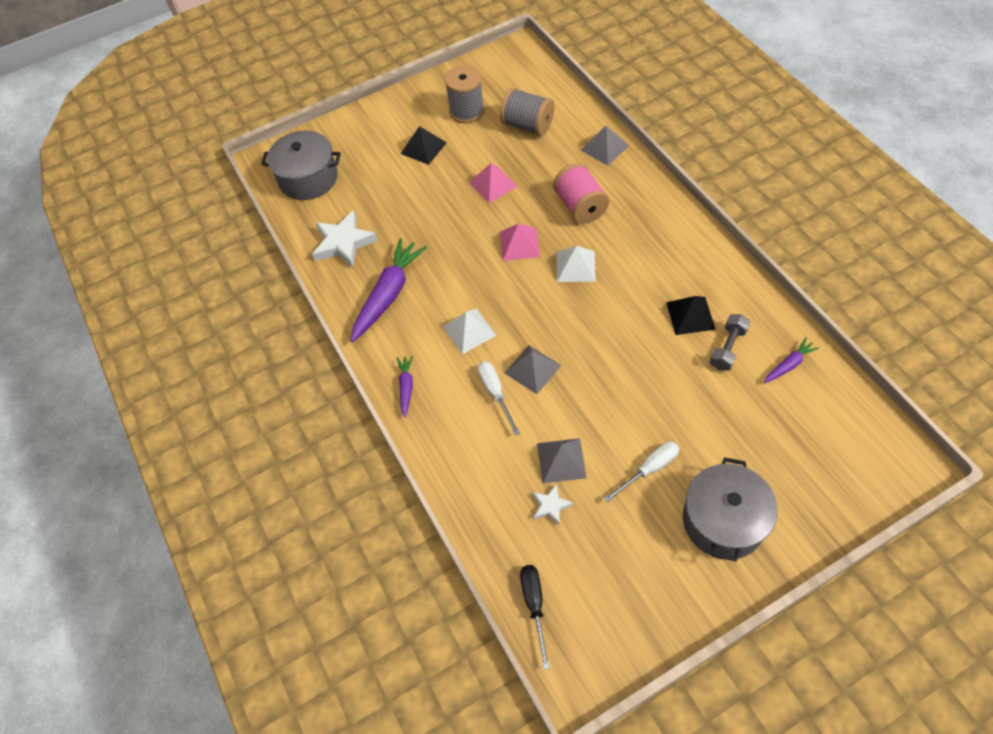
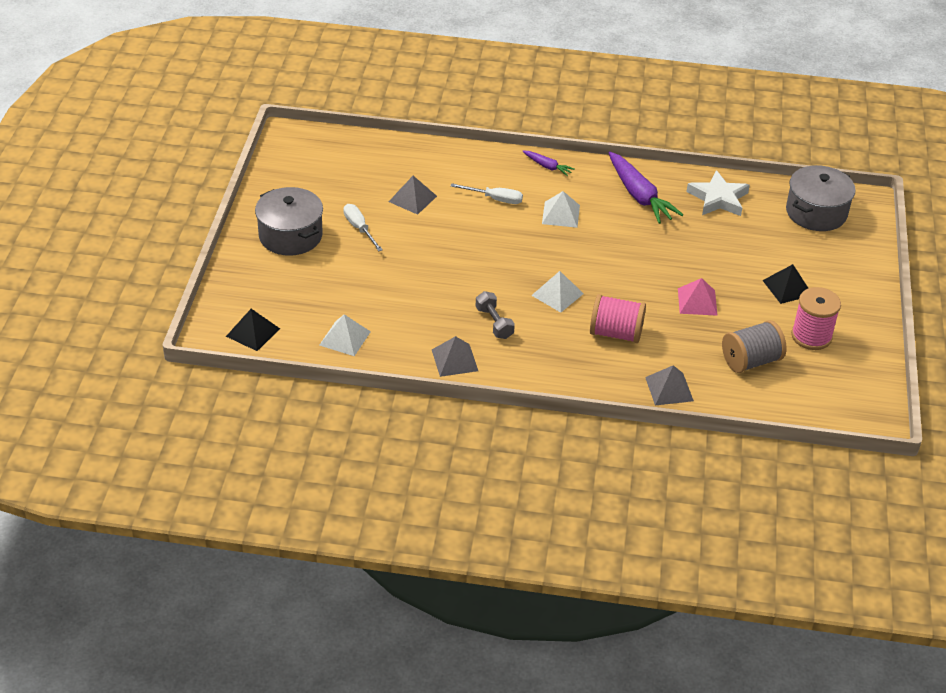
camera: 120 degrees right, 15 degrees down
grey spool [445,65,484,123] -> pink spool [791,287,841,350]
pink pyramid [500,223,540,261] -> none
grey pyramid [505,345,562,394] -> grey pyramid moved to [432,336,478,377]
black screwdriver [520,565,550,670] -> none
white star [532,483,573,525] -> none
white screwdriver [604,441,680,503] -> white screwdriver turned 150 degrees clockwise [343,204,383,251]
black pyramid [666,296,716,335] -> black pyramid moved to [226,309,280,351]
grey dumbbell [710,314,750,371] -> grey dumbbell moved to [475,291,515,339]
purple carrot [764,337,819,383] -> white pyramid [319,314,371,356]

